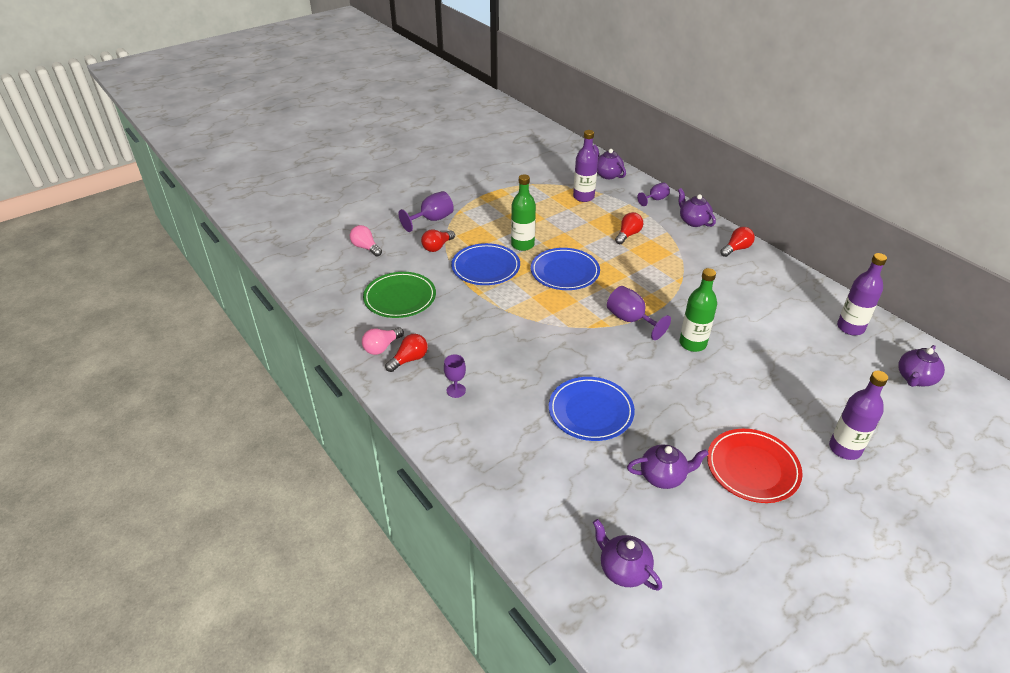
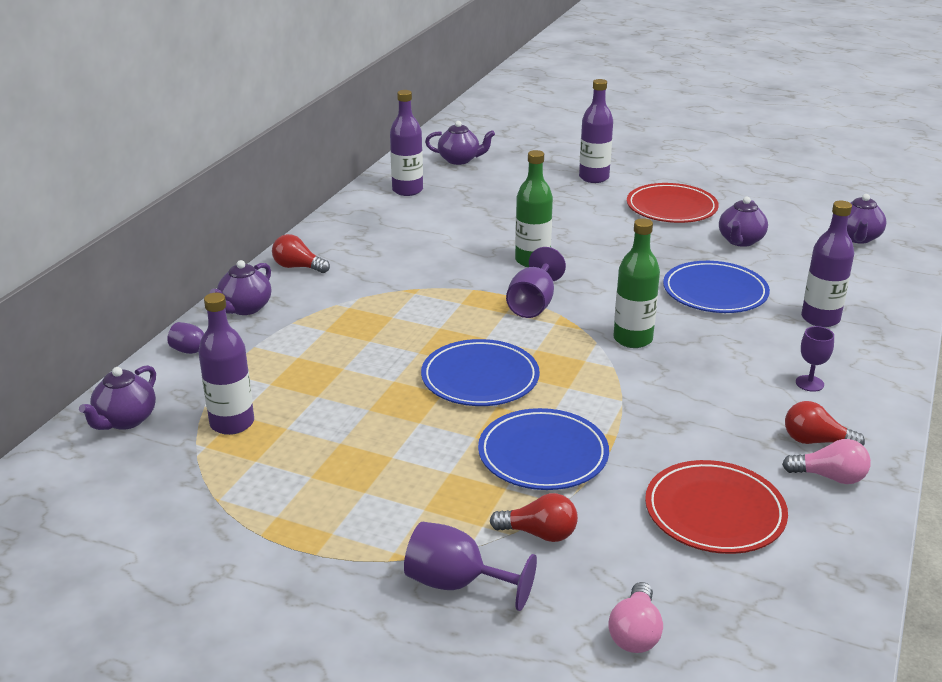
camera: 120 degrees left, 10 degrees down
green plate [363,272,436,318] -> red plate [645,460,788,554]
green bottle [511,174,536,251] -> green bottle moved to [613,218,660,348]
red light bulb [615,212,643,244] -> none
purple teapot [627,445,709,489] -> purple teapot turned 120 degrees counterclockwise [719,197,768,247]
none -> purple bottle [801,201,854,327]

